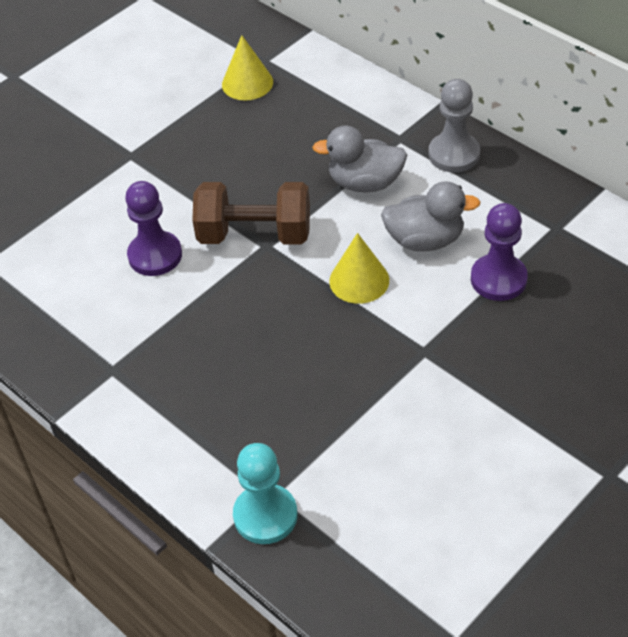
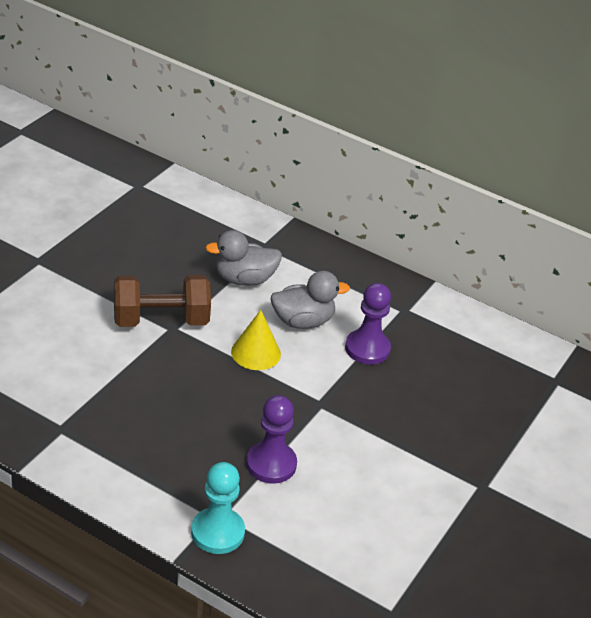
camera: 20 degrees left, 10 degrees down
purple pawn [125,181,182,276] -> purple pawn moved to [246,395,297,484]
yellow cone [222,35,273,100] -> none
grey pawn [429,79,480,173] -> none

